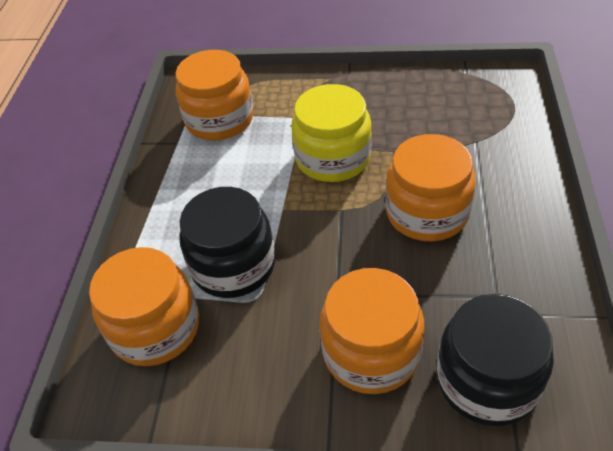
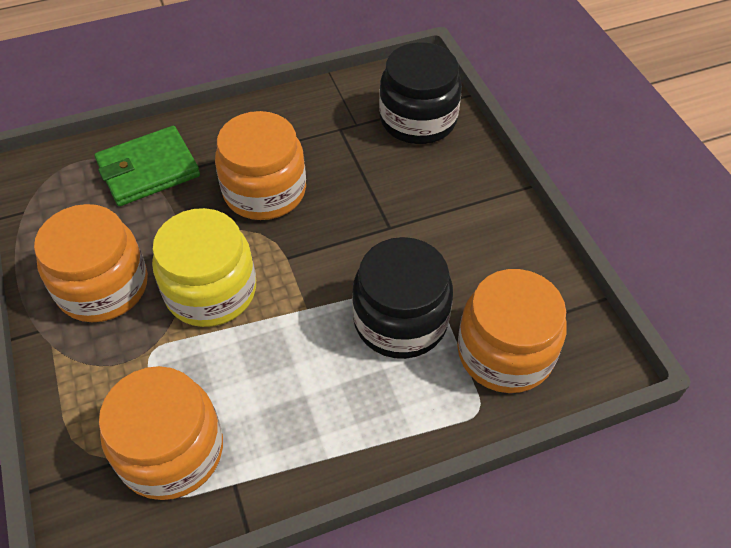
camera: 120 degrees left, 5 degrees up
orange jar [319,268,424,394] -> orange jar moved to [34,204,148,322]
none -> green wallet [94,126,200,206]

